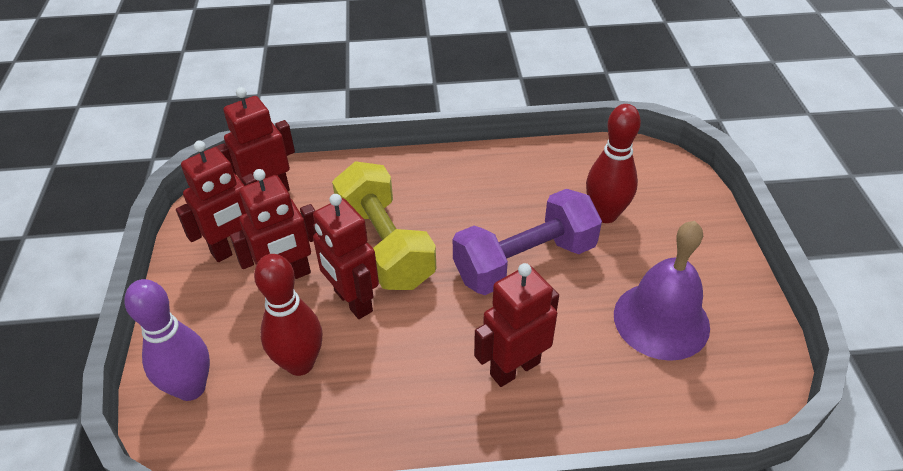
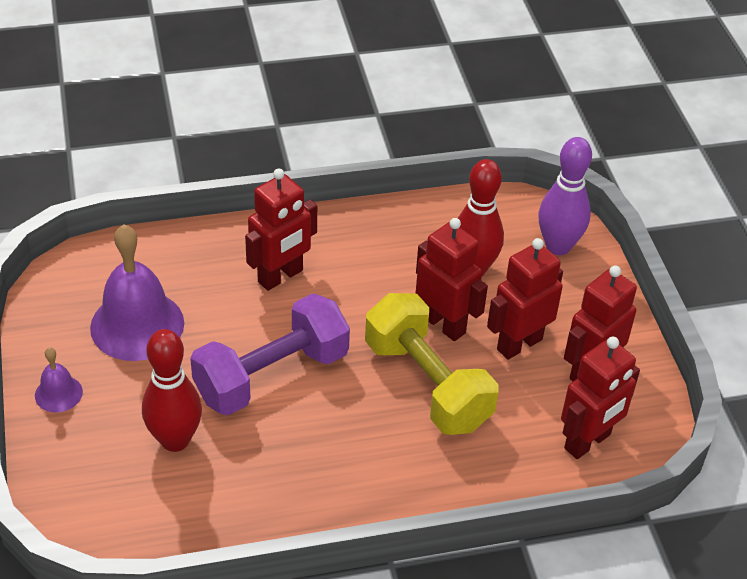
camera: 170 degrees right, 0 degrees up
none -> purple bell [35,347,83,413]

